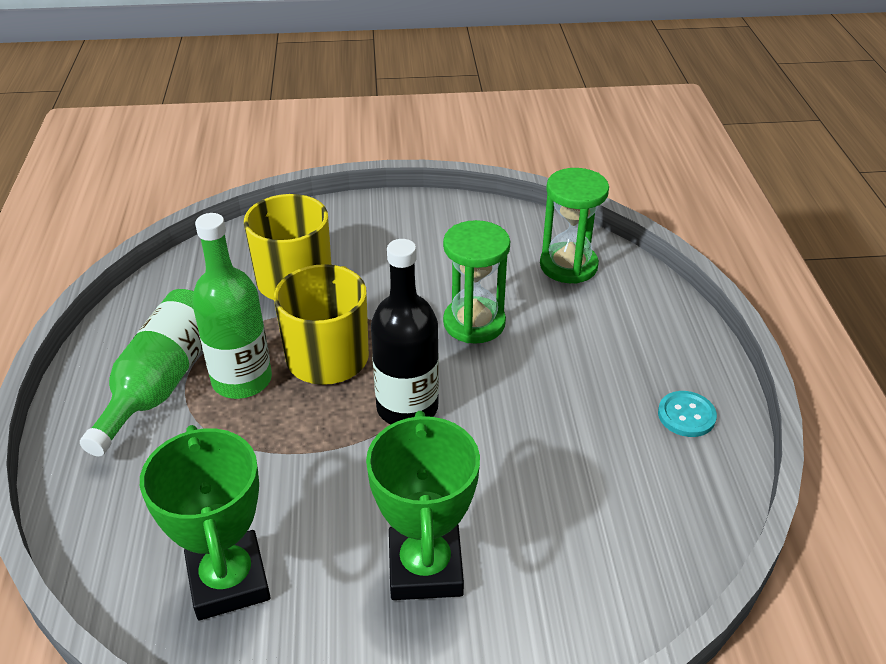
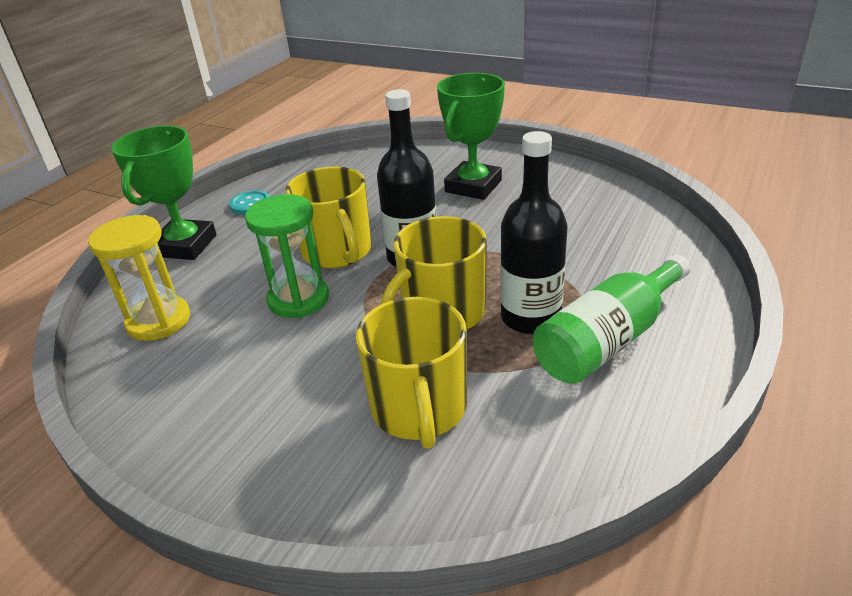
camera: 145 degrees left, 5 degrees down
green trophy [140,425,270,620] -> green trophy moved to [111,126,217,260]
green bottle [192,213,272,399] -> black bottle [500,131,567,334]
green hourglass [540,168,609,284] -> yellow hourglass [88,215,190,341]
none -> yellow mug [285,167,372,268]

